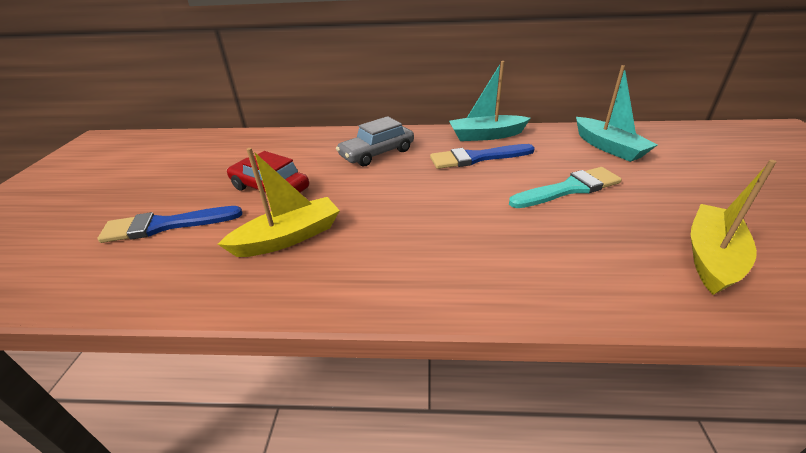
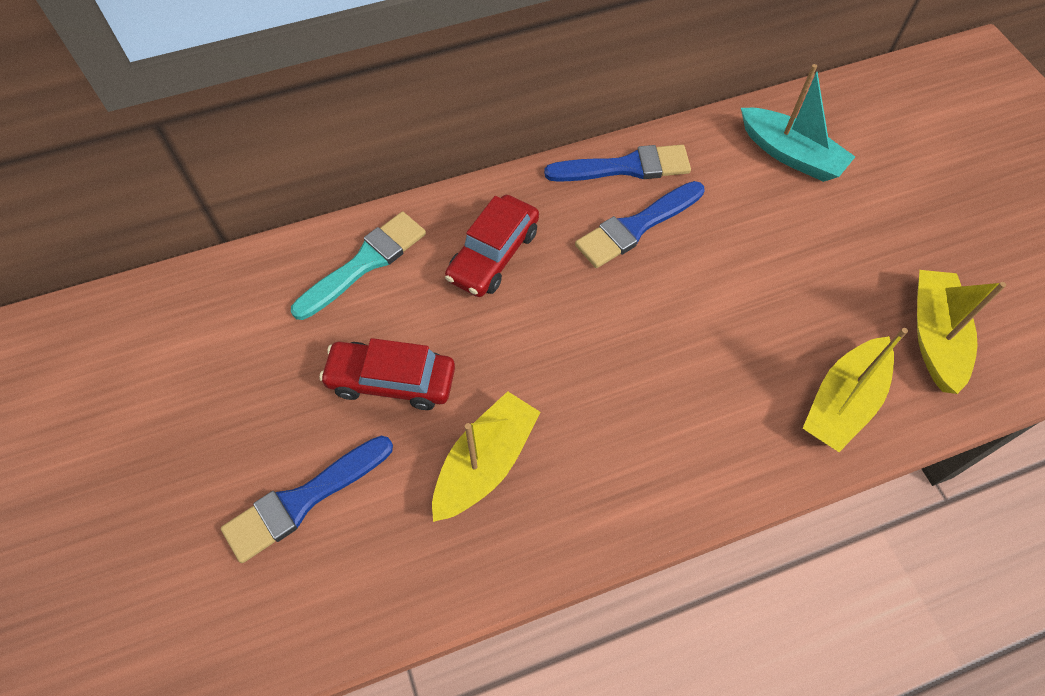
camera: 25 degrees left, 25 degrees up
grey car [336,116,414,167] -> red car [445,195,539,297]
turquoise boat [449,61,531,141] -> blue brush [544,145,691,182]
turquoise brush [509,167,622,208] -> turquoise brush moved to [291,212,426,320]
none -> yellow boat [803,328,908,452]

